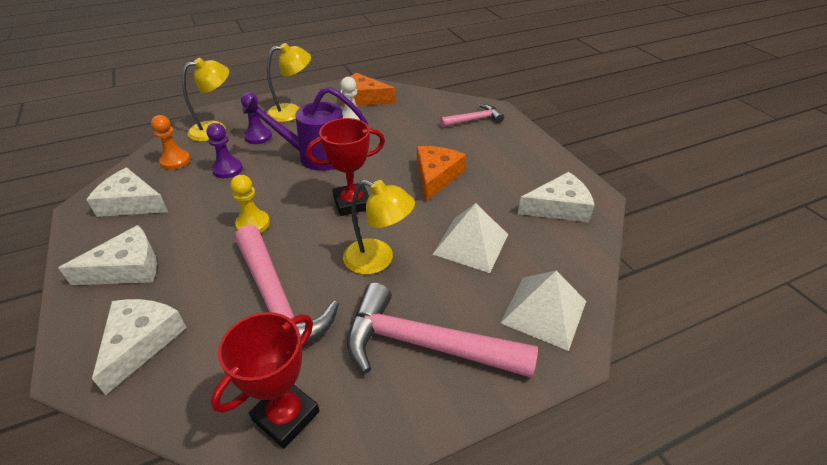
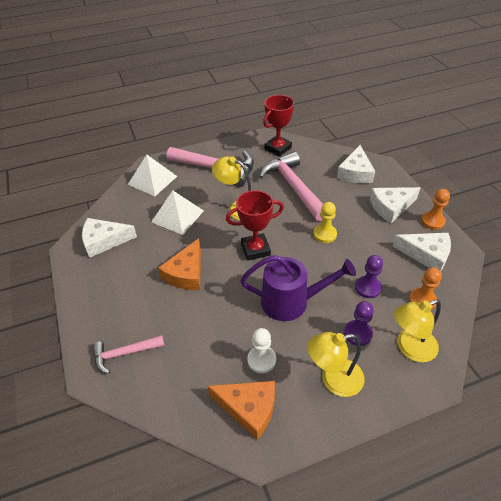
camera: 175 degrees left, 5 degrees up
none -> orange pawn [421,189,450,230]

